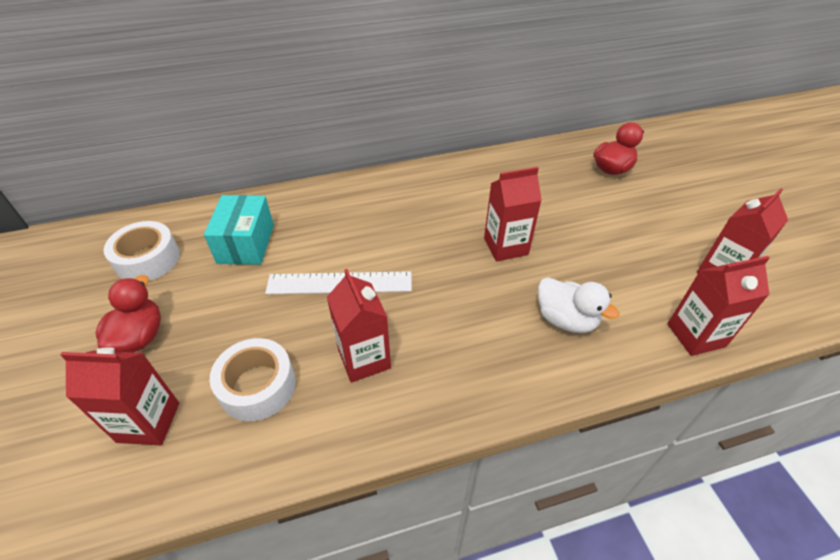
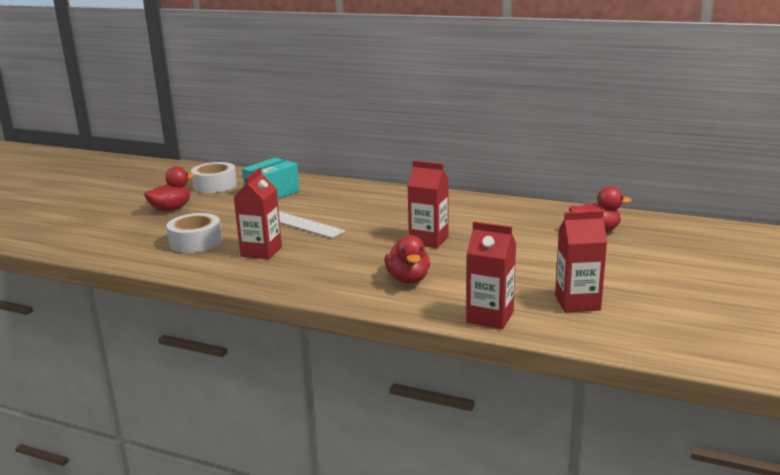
camera: 40 degrees right, 25 degrees down
red carton [60,347,179,445] -> none
white duck [538,277,619,333] -> red duck [385,235,430,284]

